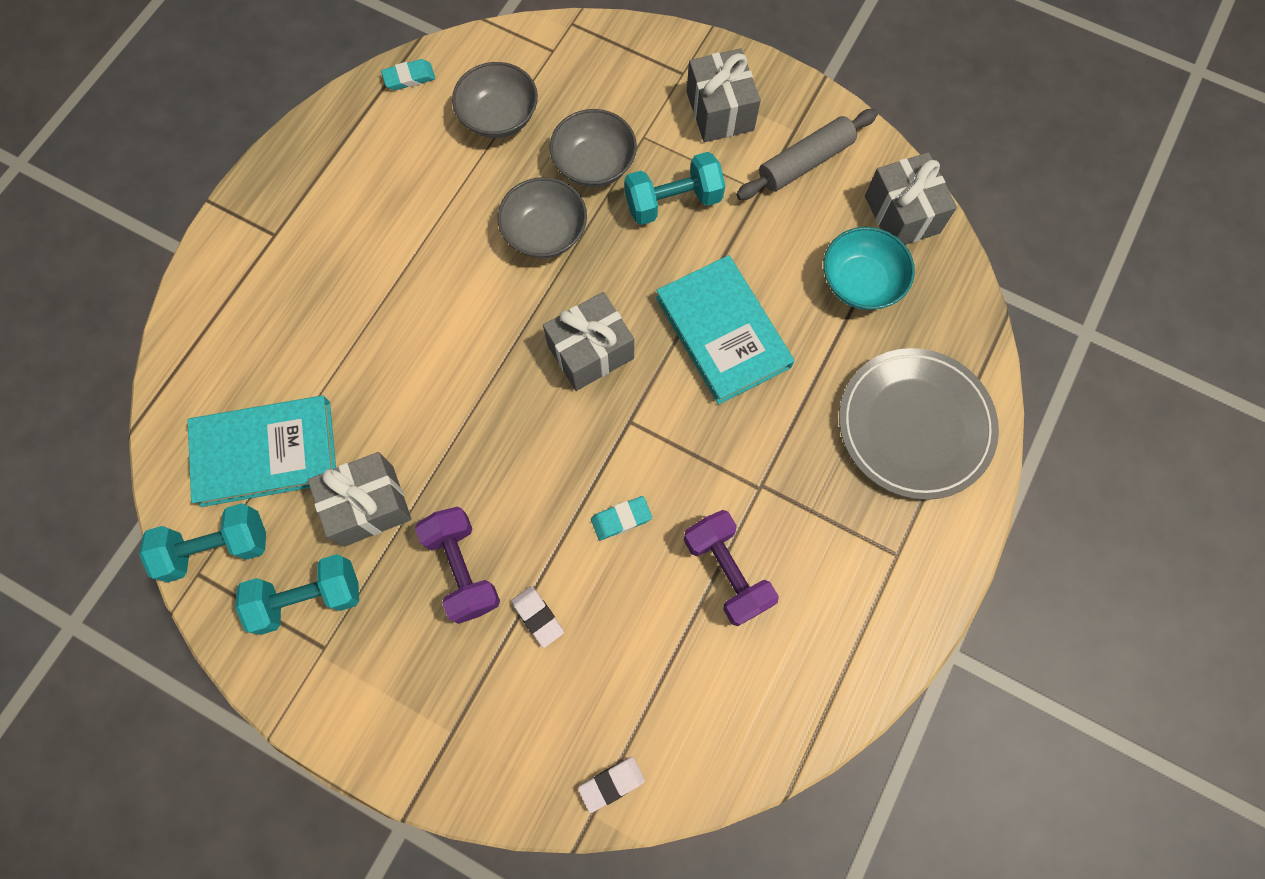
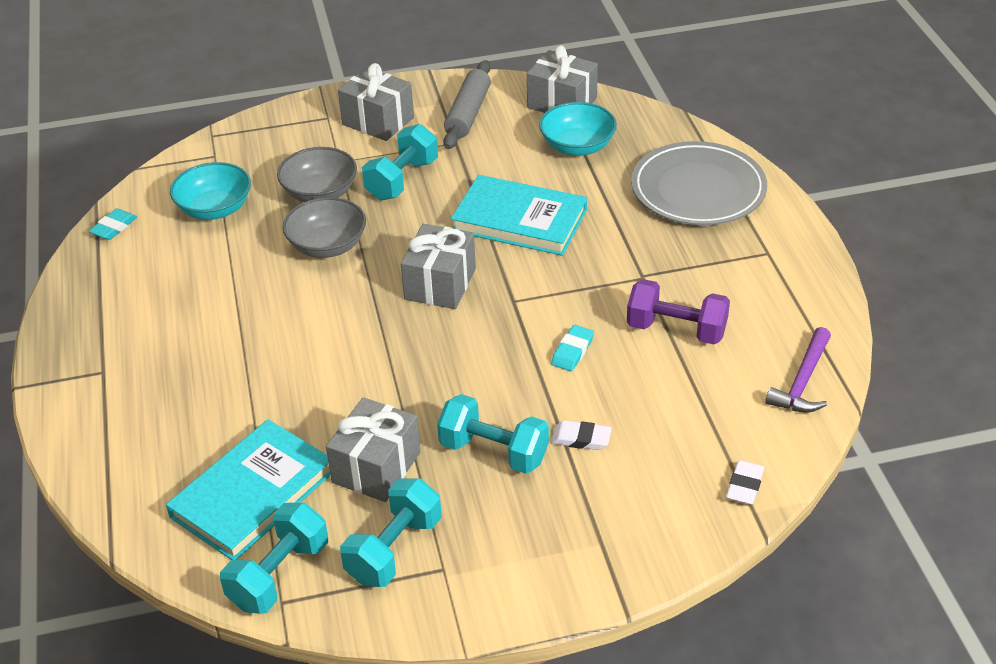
camera: 40 degrees left, 30 degrees down
purple dumbbell [415,507,500,624] -> turquoise dumbbell [437,394,549,474]
grey bowl [452,62,538,138] -> turquoise bowl [170,162,251,220]
none -> purple hammer [765,327,831,413]

